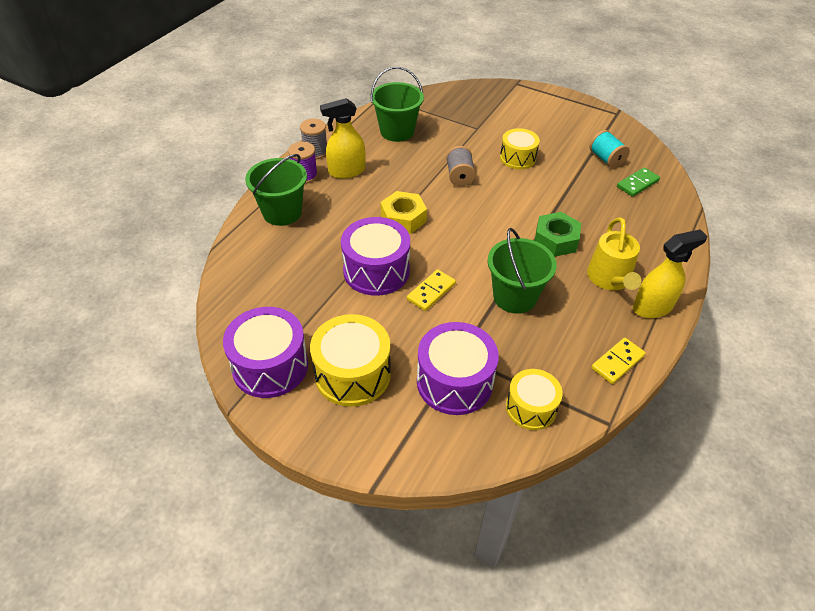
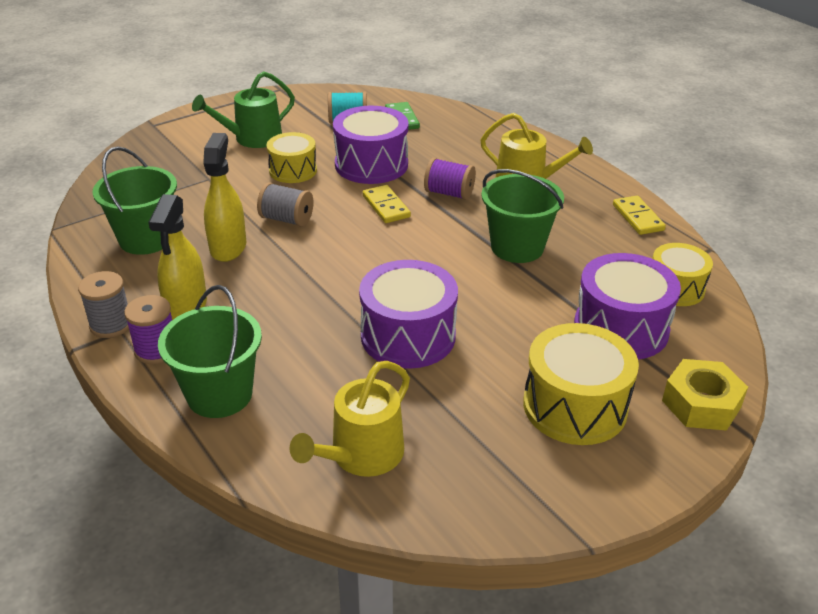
camera: 65 degrees left, 10 degrees down
purple drum [223,307,308,398] -> purple drum moved to [333,106,409,184]
yellow nut [380,191,427,234] -> yellow nut moved to [662,359,748,431]
yellow domino [407,269,456,311] -> yellow domino moved to [363,185,411,223]
green nut [535,212,581,257] -> purple spool [424,158,476,200]
yellow spray bottle [633,229,707,318] -> yellow spray bottle moved to [203,133,246,262]
none -> green watering can [192,71,295,148]
none -> yellow watering can [290,361,410,477]

